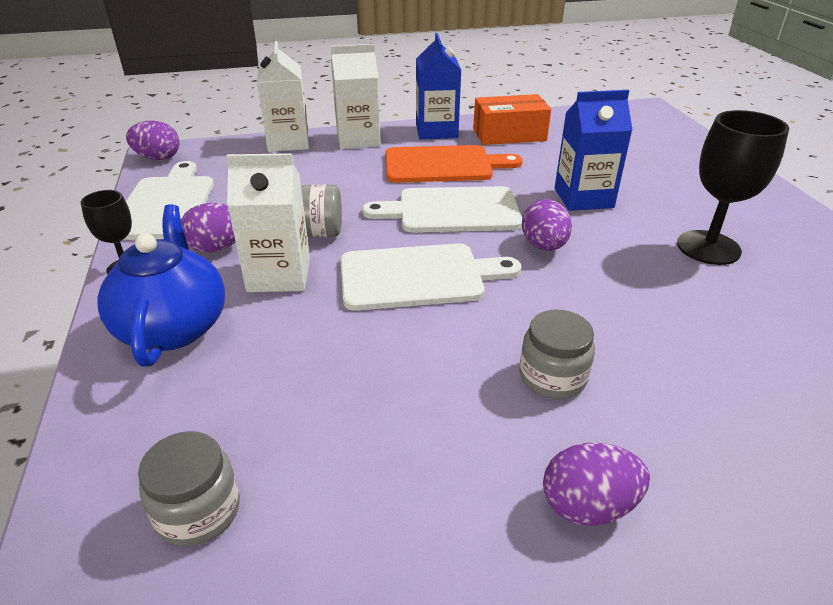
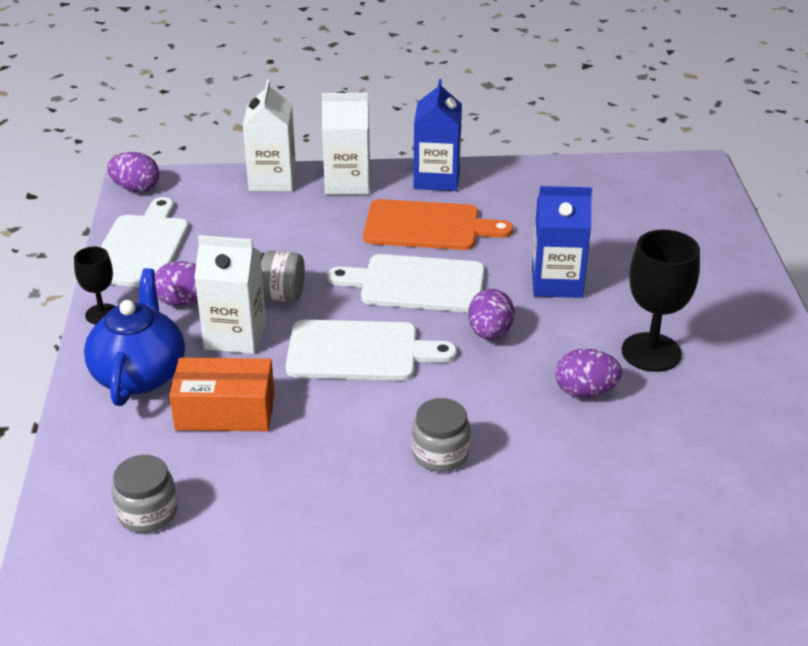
camera: 10 degrees right, 0 degrees up
orange box [473,94,551,145] -> orange box moved to [169,358,274,431]
purple egg [543,443,650,526] -> purple egg moved to [555,349,622,398]

